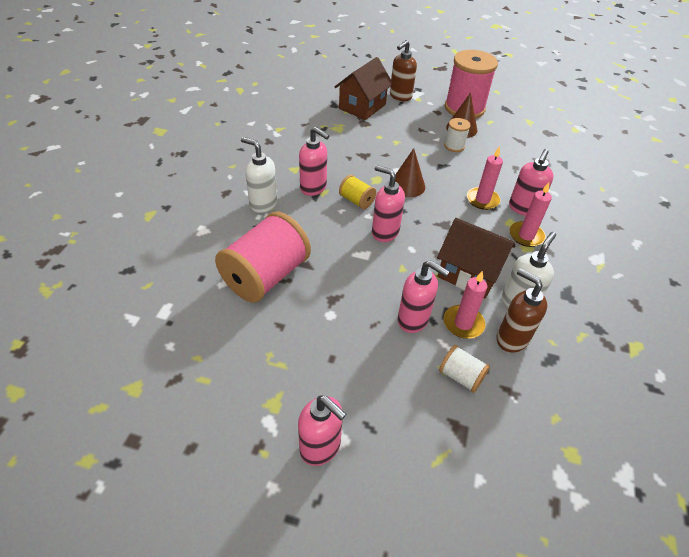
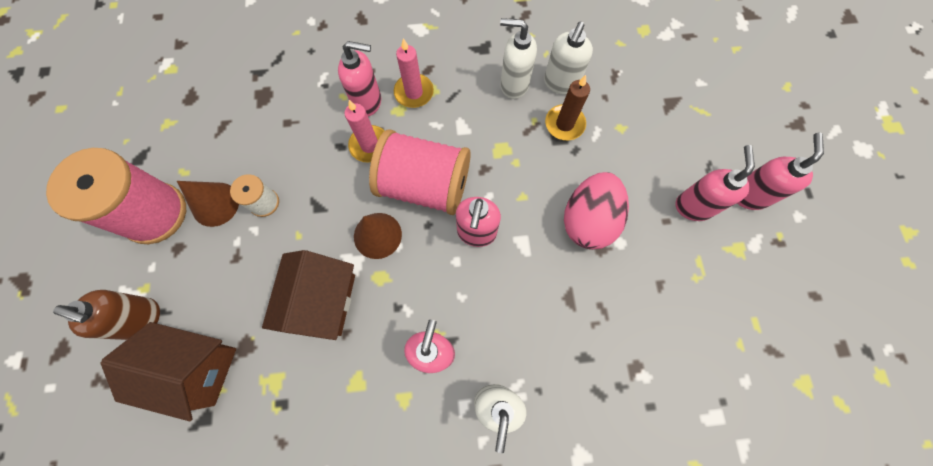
camera: 110 degrees left, 25 degrees up
pink spool [215,212,311,303] -> pink spool moved to [369,129,471,215]
yellow spool [339,175,376,209] -> none
pink soap dispenser [398,260,449,333] -> pink soap dispenser moved to [675,145,755,221]
brown house [437,218,515,298] -> brown house moved to [262,250,355,340]
white spool [439,345,490,393] -> none
pink candle [443,271,487,339] -> brown candle [545,75,590,140]
brown soap dispenser [496,268,547,353] -> white soap dispenser [544,21,593,95]
none -> pink egg [564,172,629,250]

